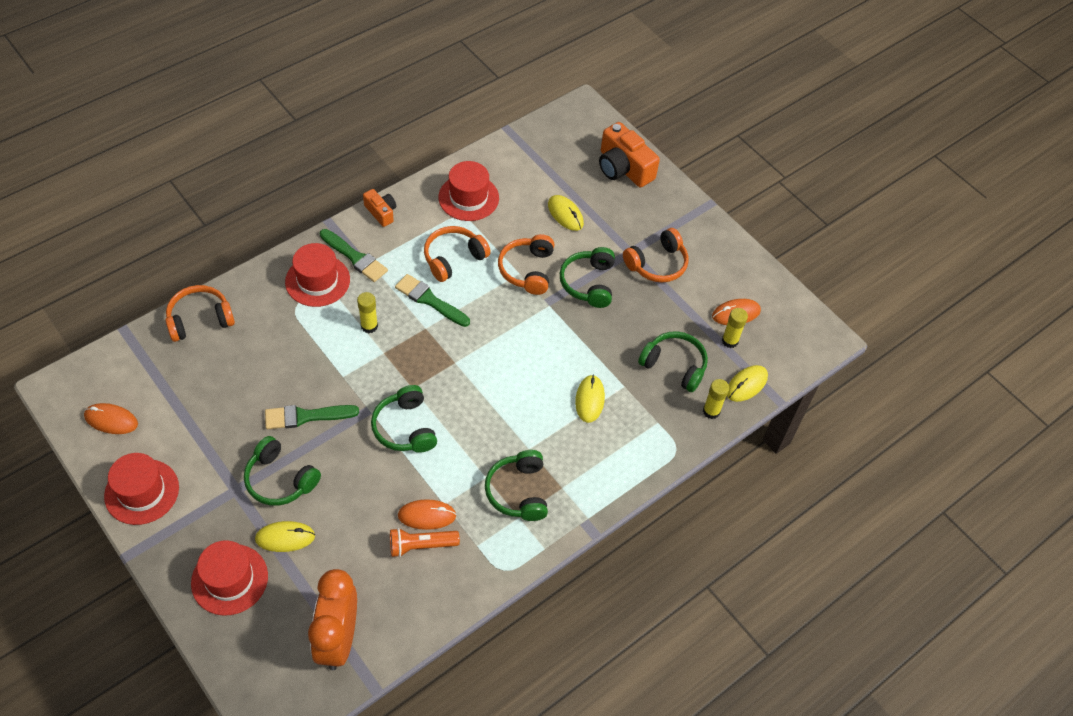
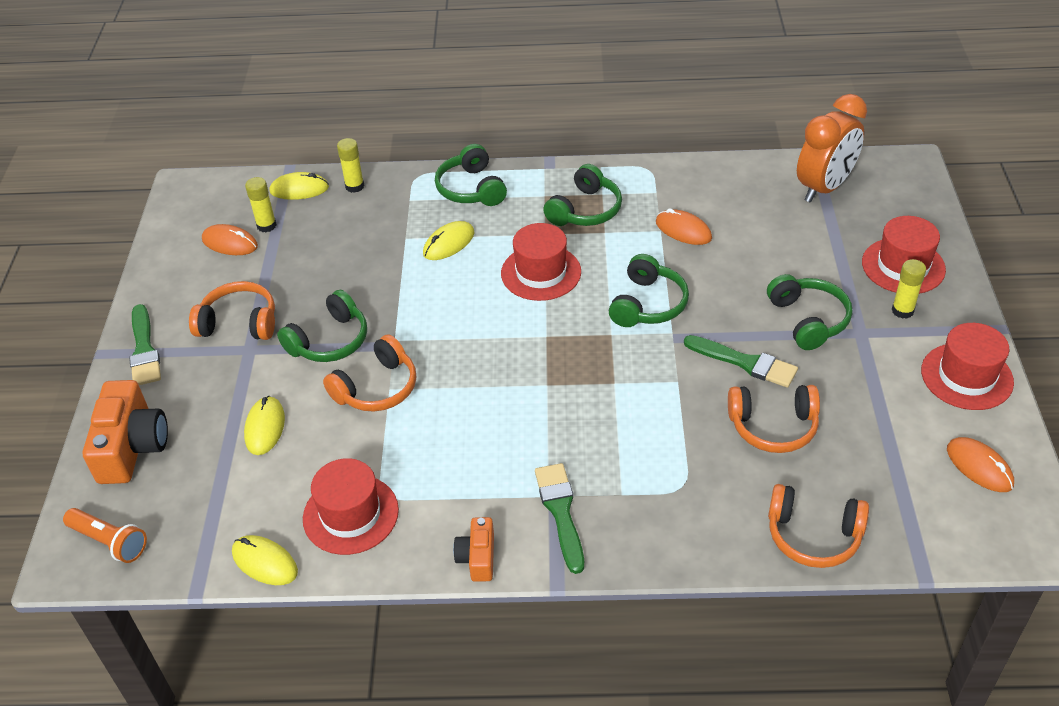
camera: 135 degrees left, 10 degrees down
yellow mouse [255,521,315,552] -> yellow mouse moved to [232,535,298,585]
red hat [285,243,350,307] -> red hat moved to [501,223,581,301]
yellow glue stick [357,292,378,333] -> yellow glue stick moved to [892,259,926,319]
orange flashlight [390,528,460,557] -> orange flashlight moved to [63,508,147,563]
green brush [395,274,470,327] -> green brush moved to [129,304,161,385]
orange headphones [424,226,491,282] -> orange headphones moved to [728,385,820,453]
green headphones [638,331,708,392] -> green headphones moved to [435,144,507,206]

